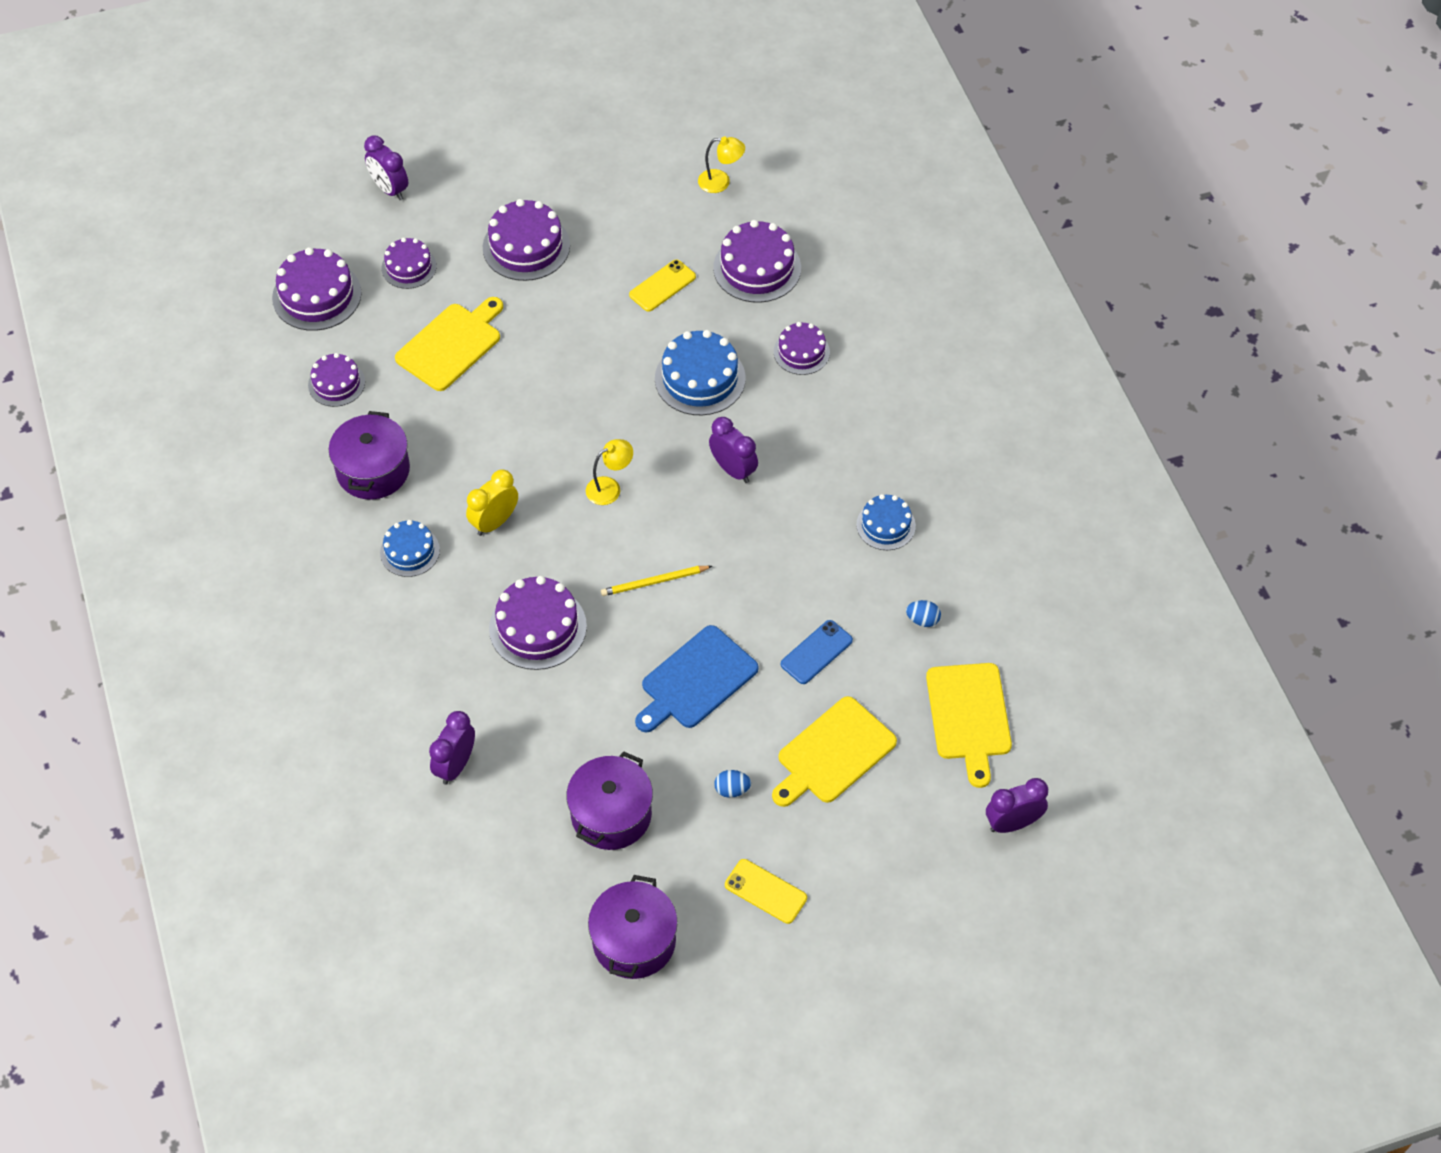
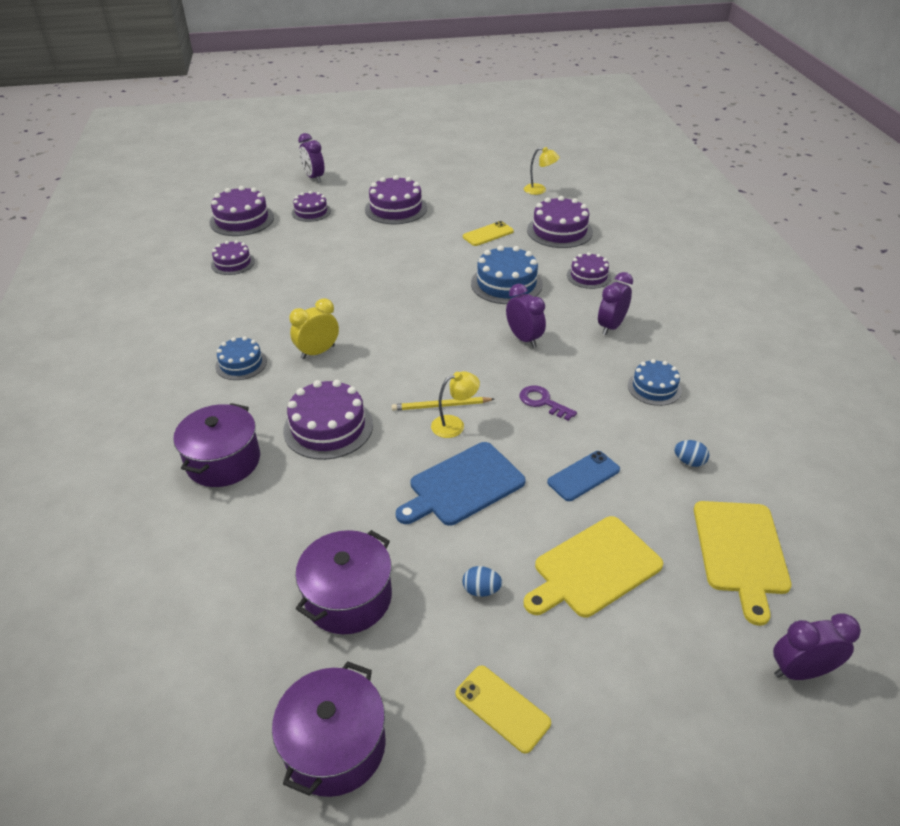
camera: 10 degrees right, 15 degrees down
purple pot [329,411,410,500] -> purple pot moved to [173,403,260,487]
yellow cutting board [395,297,503,391] -> none
purple clock [429,711,475,785] -> purple clock moved to [598,272,633,335]
yellow lamp [586,439,633,505] -> yellow lamp moved to [431,371,480,438]
none -> purple key [519,385,577,421]

